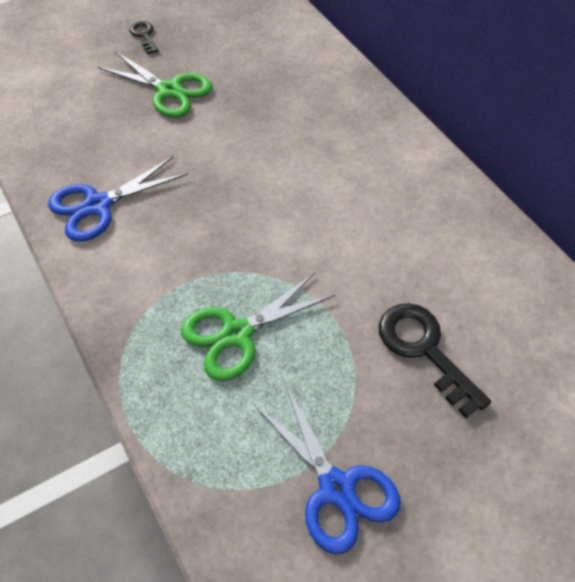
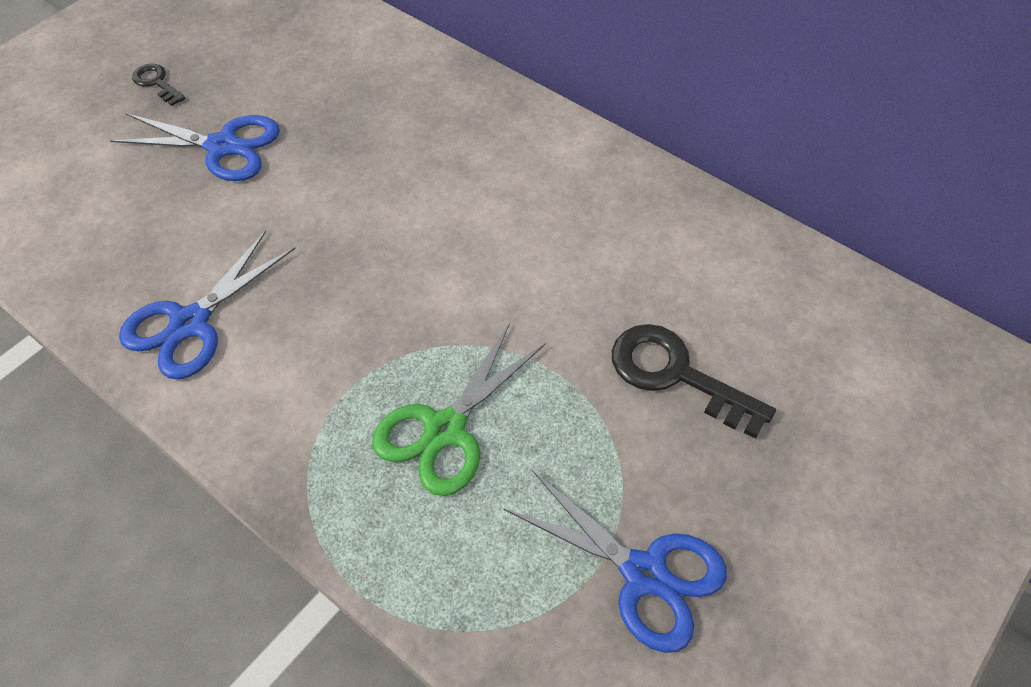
camera: 20 degrees left, 0 degrees up
green scissors [98,51,212,118] -> blue scissors [109,113,280,181]

